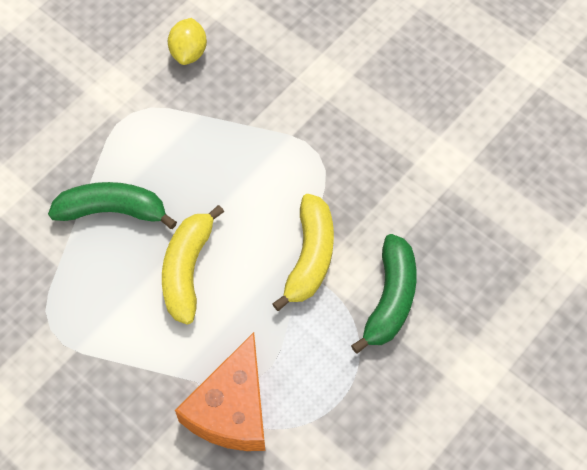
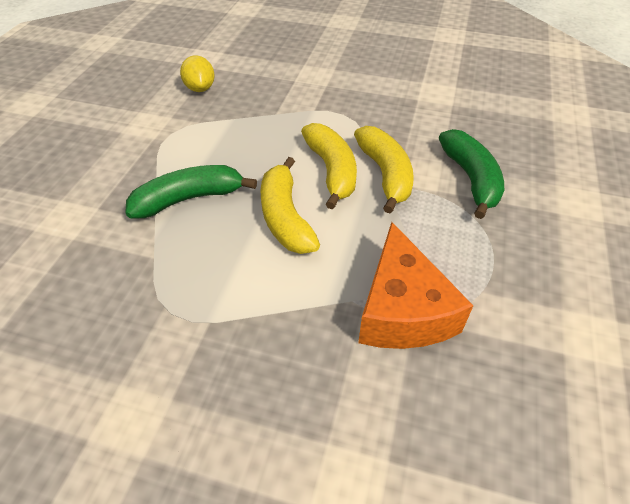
camera: 25 degrees left, 15 degrees down
none -> yellow banana [301,123,357,210]

